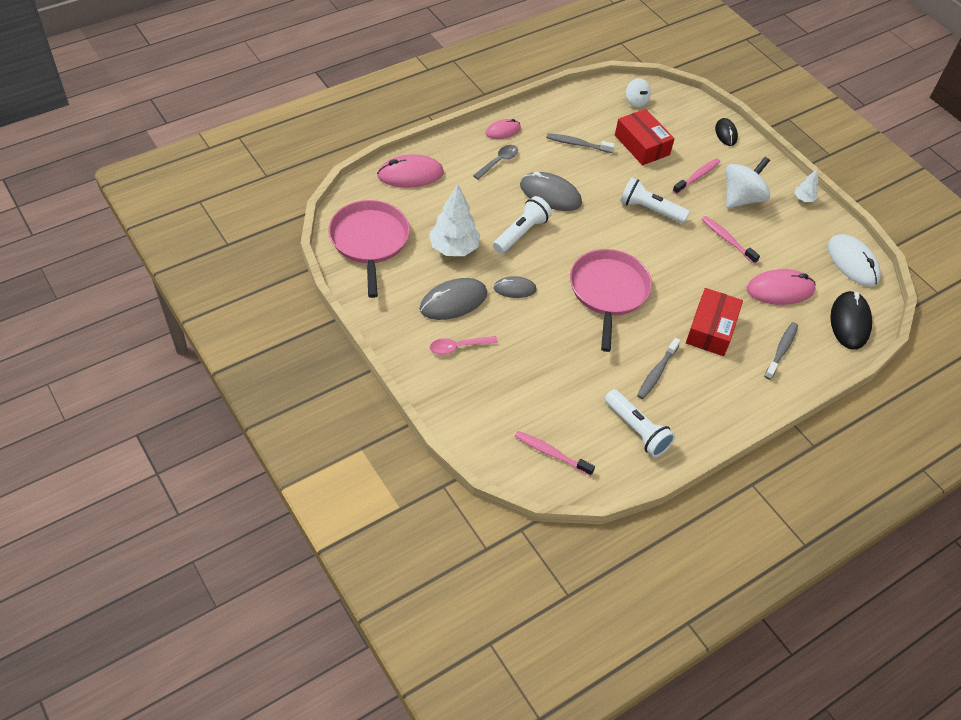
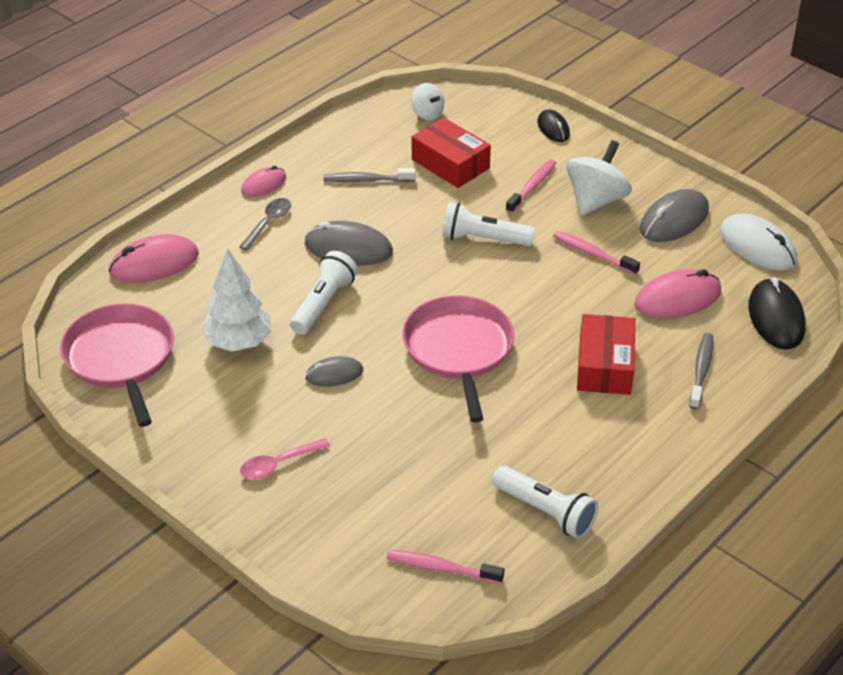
camera: 10 degrees left, 10 degrees down
grey mouse [420,278,487,320] -> grey mouse moved to [639,189,709,242]
grey toothbrush [637,337,681,399] -> none
white tree [794,169,818,202] -> none

